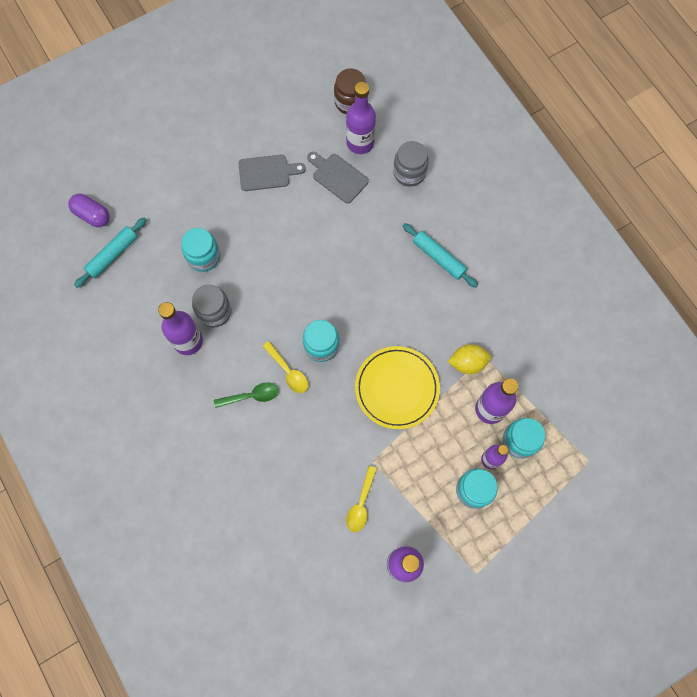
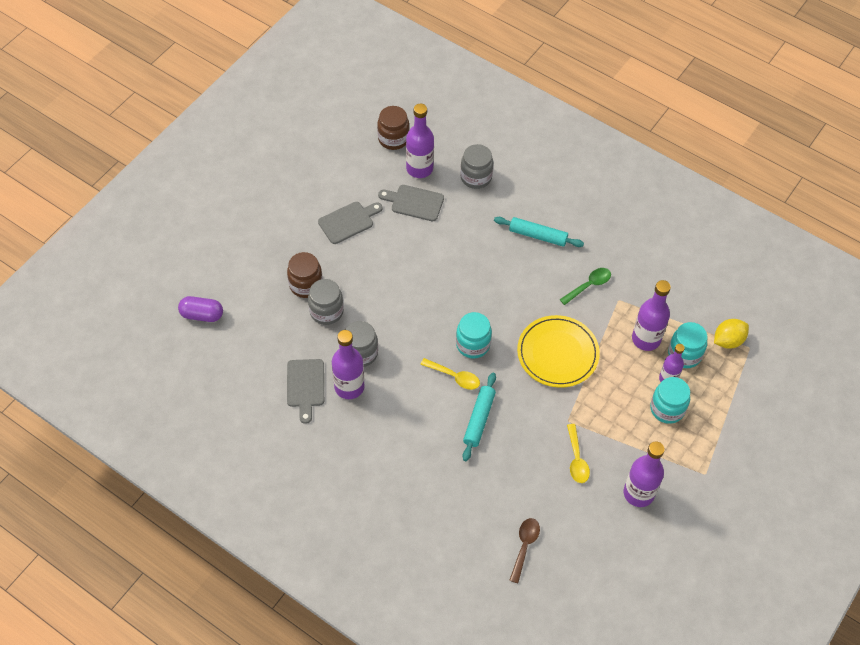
camera: 25 degrees left, 15 degrees down
turquoise rolling pin [74,218,146,288] -> turquoise rolling pin moved to [463,373,496,461]
turquoise jar [181,228,220,272] -> grey jar [308,279,344,325]
green spoon [214,382,278,408] -> green spoon moved to [560,268,611,305]
yellow lemon [448,344,491,374] -> yellow lemon moved to [714,319,749,349]
none -> brown jar [287,252,323,298]
none -> grey cutting board [287,359,324,424]
none -> brown spoon [509,518,540,583]

